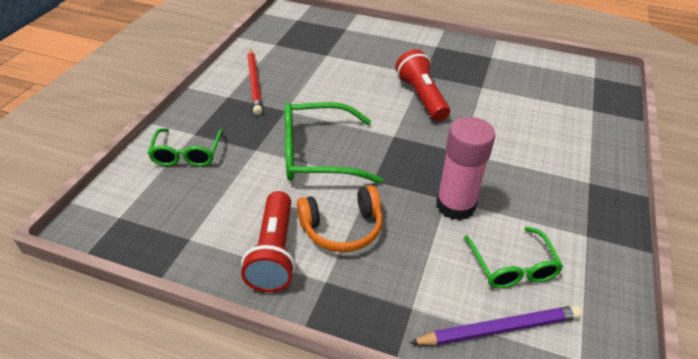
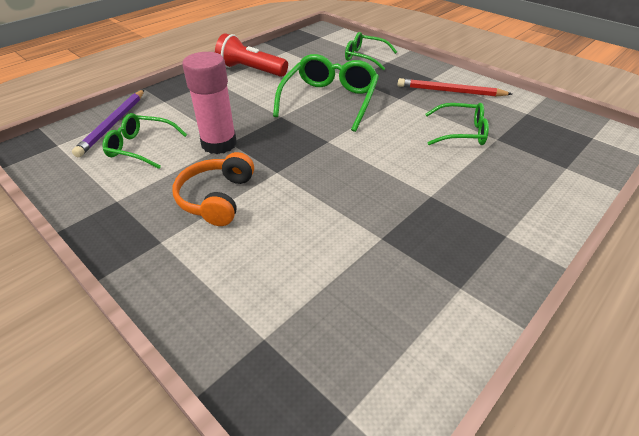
camera: 115 degrees right, 0 degrees up
orange headphones [297,185,383,252] -> orange headphones moved to [173,152,254,226]
red flashlight [395,49,450,121] -> none
none -> green glasses [425,103,489,145]

